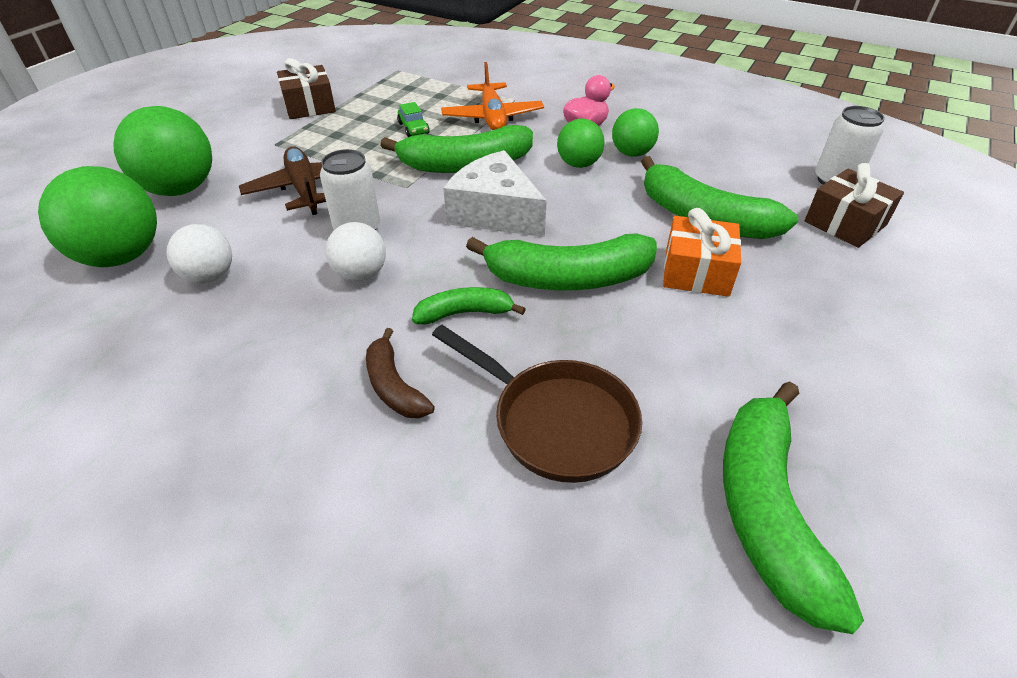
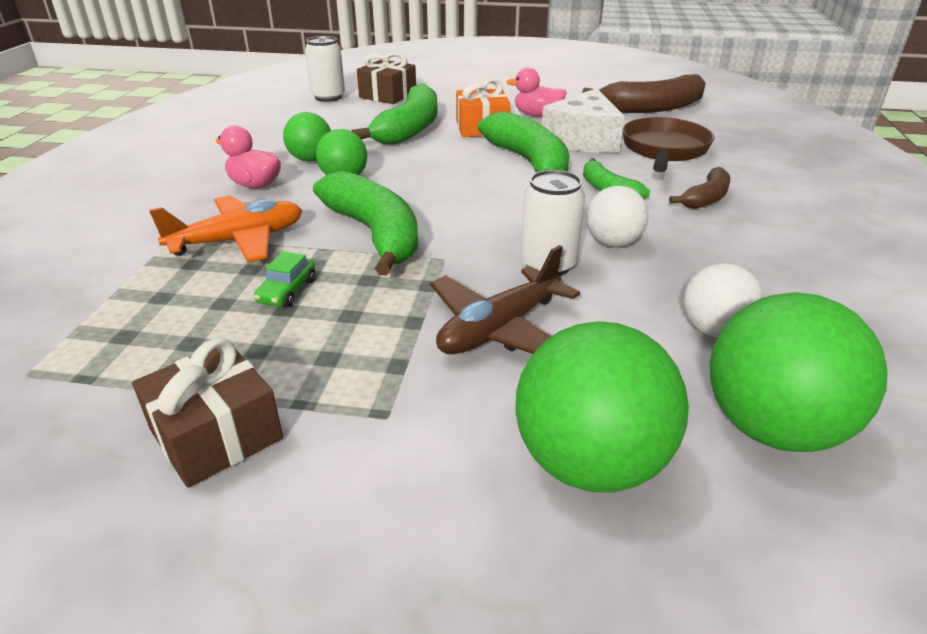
camera: 110 degrees left, 10 degrees down
green car [397,102,430,137] -> green car turned 150 degrees clockwise [254,251,315,307]
white cheese [443,150,547,237] -> white cheese moved to [542,88,624,153]
green banana [723,381,864,634] -> brown banana [582,74,706,113]
none -> pink duck [506,68,567,117]

